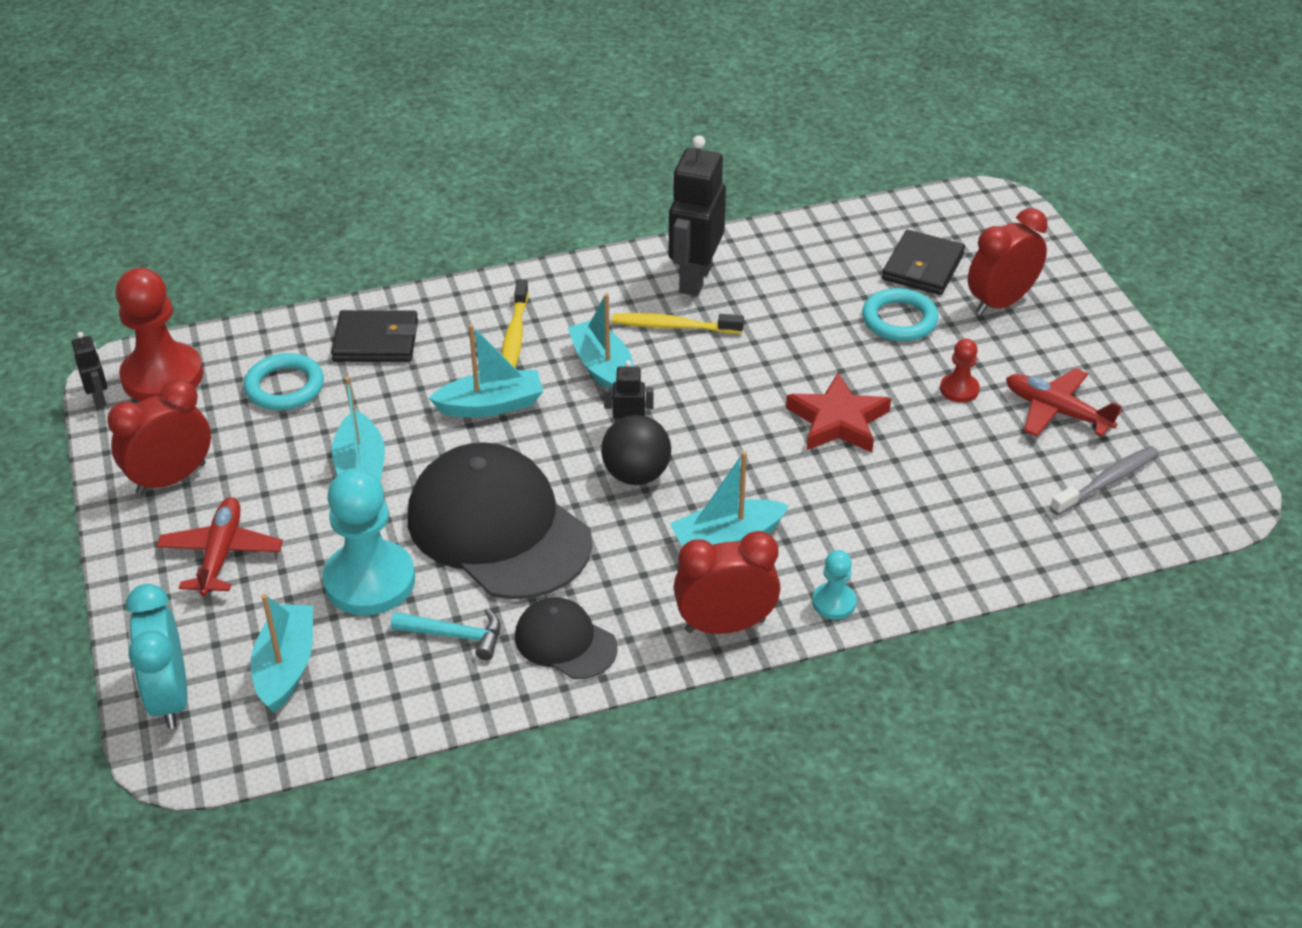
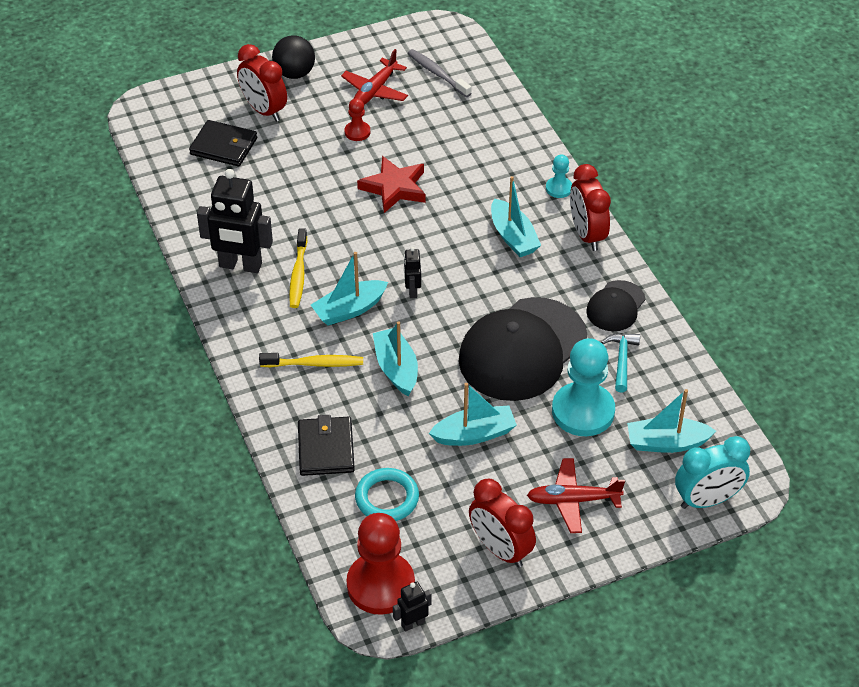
camera: 95 degrees left, 5 degrees up
black ball [601,415,671,485] -> black ball moved to [272,36,315,79]
turquoise ring [862,288,938,342] -> none

